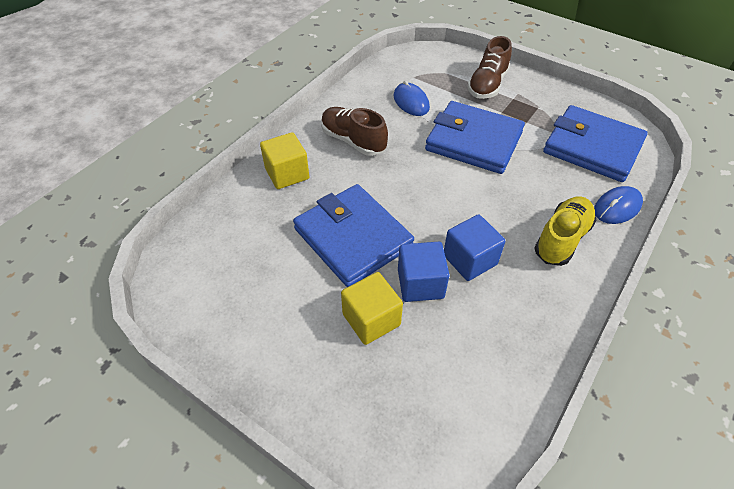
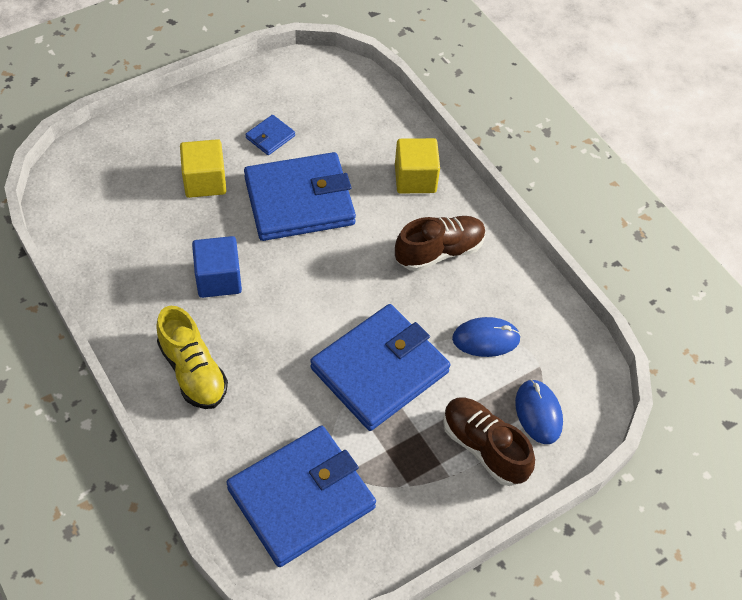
camera: 110 degrees right, 5 degrees up
blue cube [398,242,450,302] -> none
blue mouse [594,186,643,224] -> blue mouse moved to [515,379,563,444]
none -> blue wallet [245,115,295,155]

